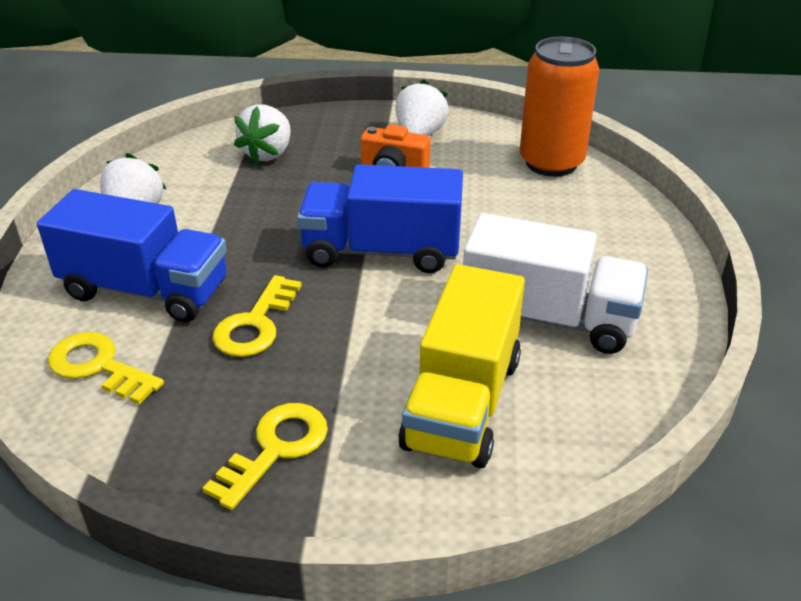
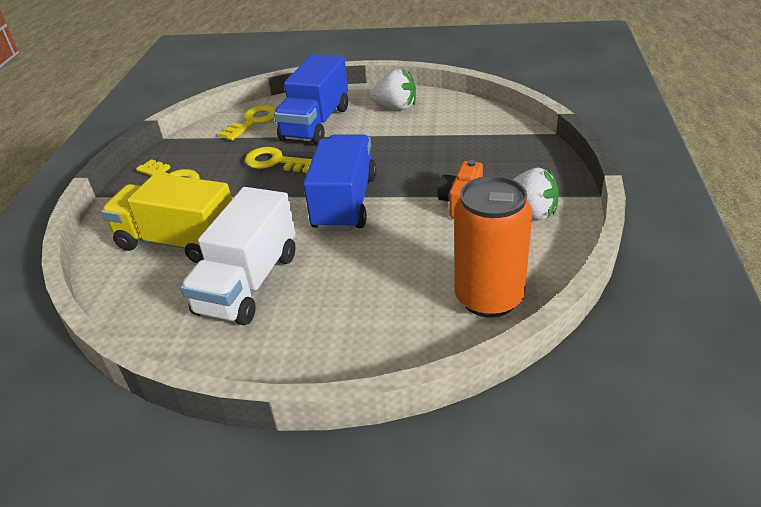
camera: 95 degrees right, 0 degrees up
white strawberry [234,104,291,164] -> none

